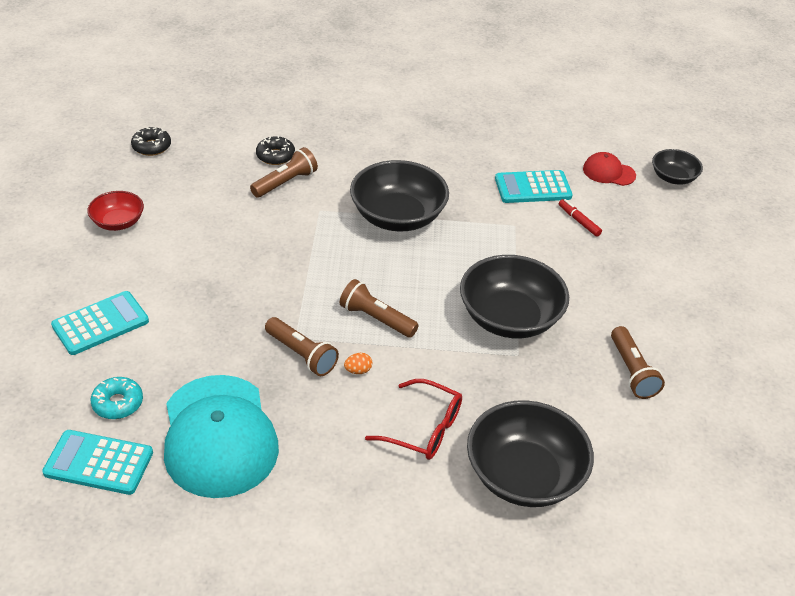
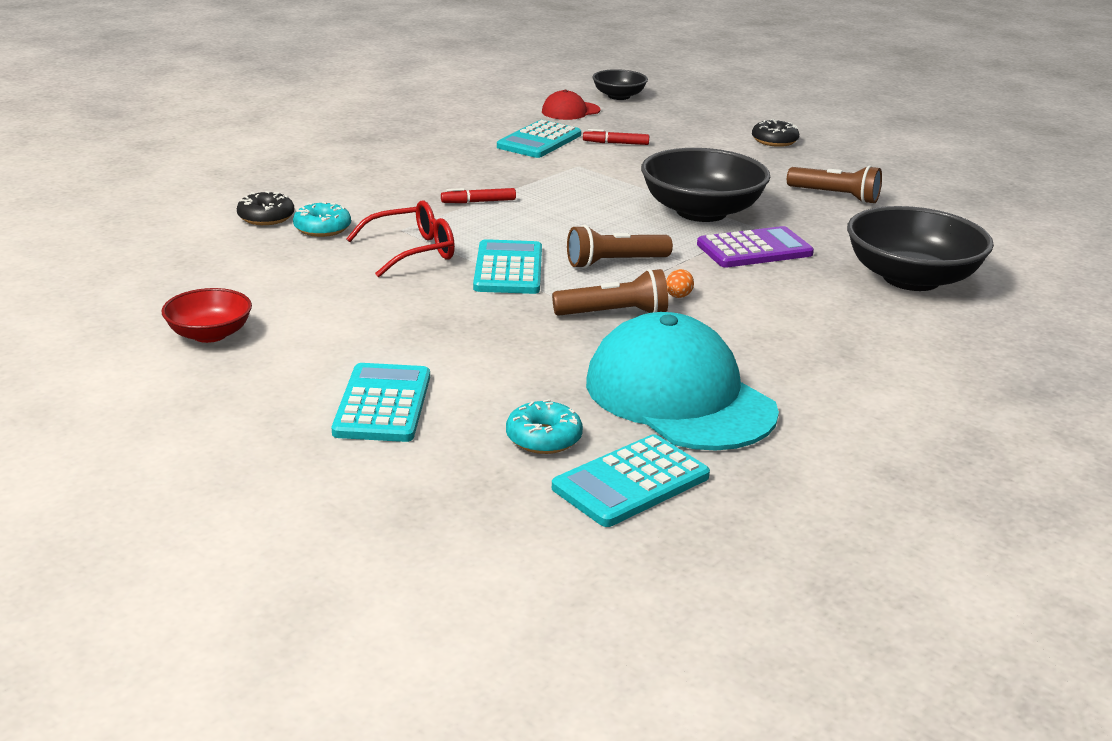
camera: 50 degrees left, 15 degrees down
black donut [131,127,171,156] -> black donut moved to [752,119,799,147]
turquoise cap [164,375,279,498] -> turquoise cap turned 150 degrees counterclockwise [586,312,779,451]
brown flashlight [250,147,318,198] -> turquoise donut [293,202,351,237]
black bowl [350,160,449,231] -> red marker [441,188,516,203]
red glasses [365,379,462,460] -> red glasses moved to [346,200,455,277]
none -> turquoise calculator [473,239,542,294]
none -> purple calculator [697,226,814,268]

